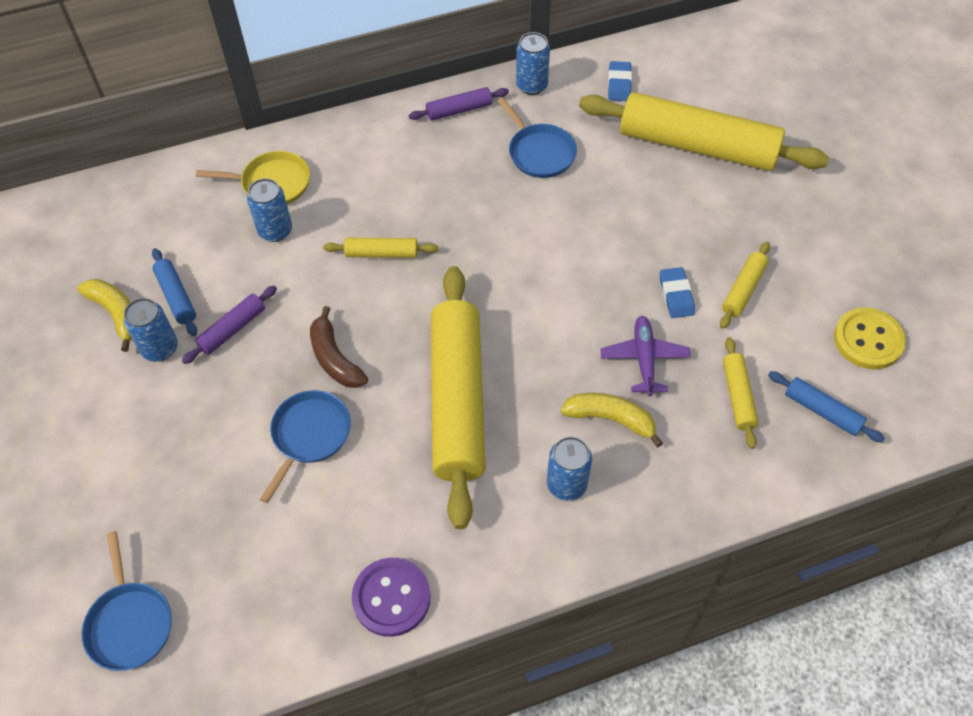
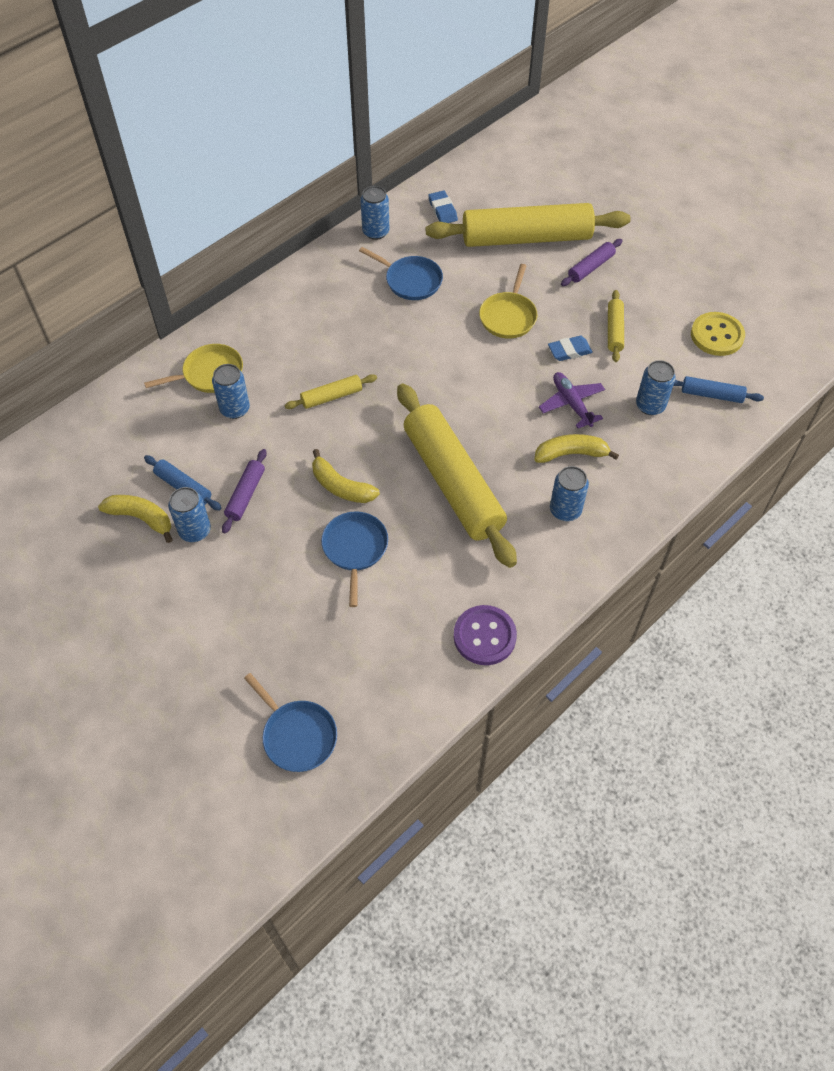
camera: 25 degrees left, 0 degrees up
brown banana [310,306,368,388] -> yellow banana [312,449,380,503]
purple rolling pin [409,87,509,121] -> purple rolling pin moved to [561,239,623,286]
blue eraser [660,267,695,318] -> blue eraser turned 75 degrees counterclockwise [548,336,593,361]
yellow rolling pin [723,337,759,449] -> blue can [636,360,676,415]
none -> yellow pan [479,264,537,338]

